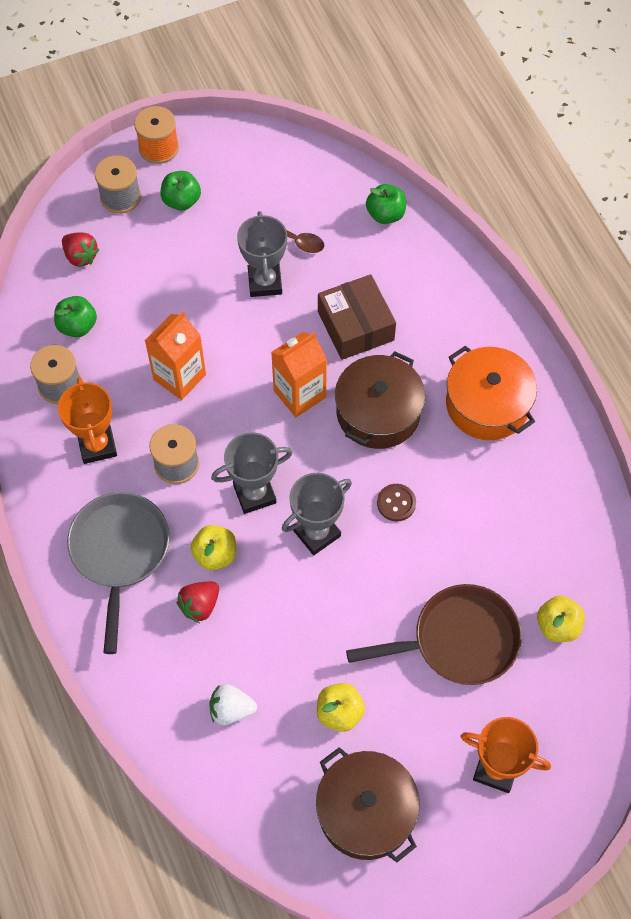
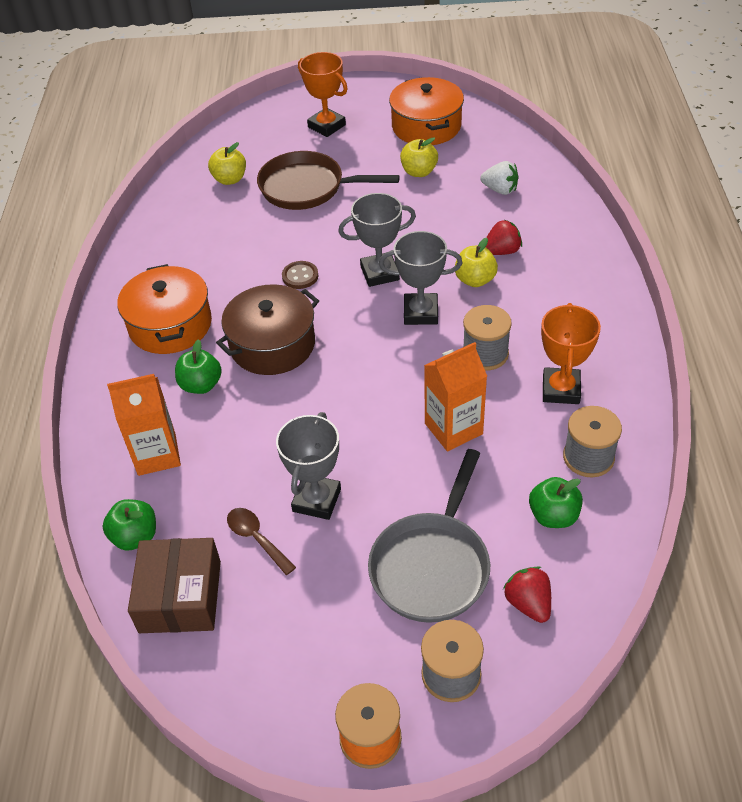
camera: 155 degrees left, 15 degrees down
grey pan [67,492,169,654] -> grey pan moved to [368,449,490,623]
green apple [160,171,201,211] -> green apple moved to [175,339,222,394]
orange carton [271,332,327,417] -> orange carton moved to [107,374,181,476]
brown pot [316,747,420,862] -> orange pot [389,77,464,145]
brown box [318,274,396,360] -> brown box moved to [128,538,221,633]

